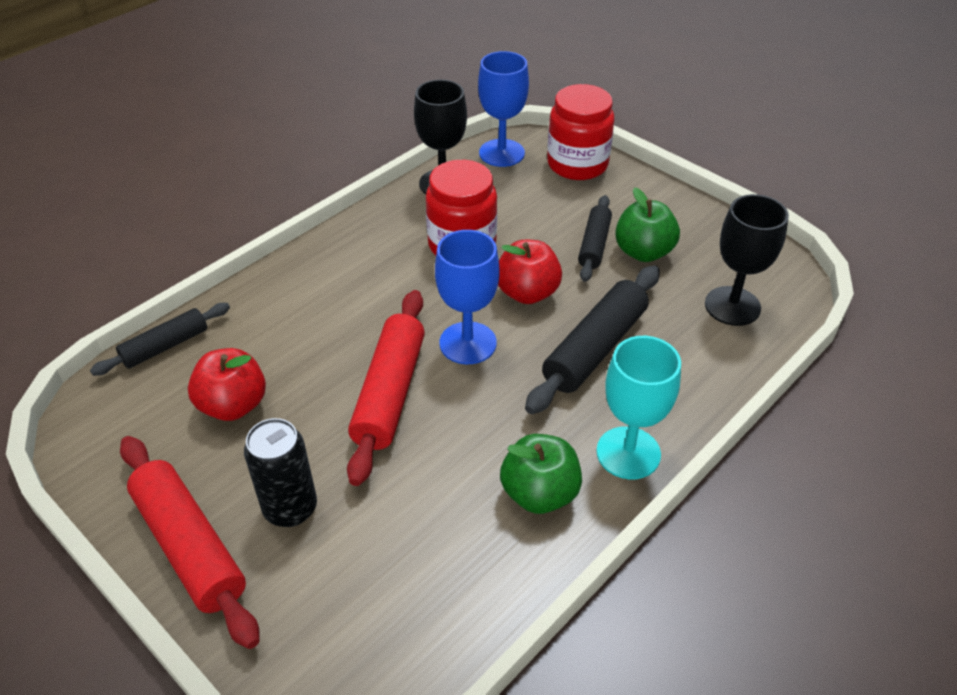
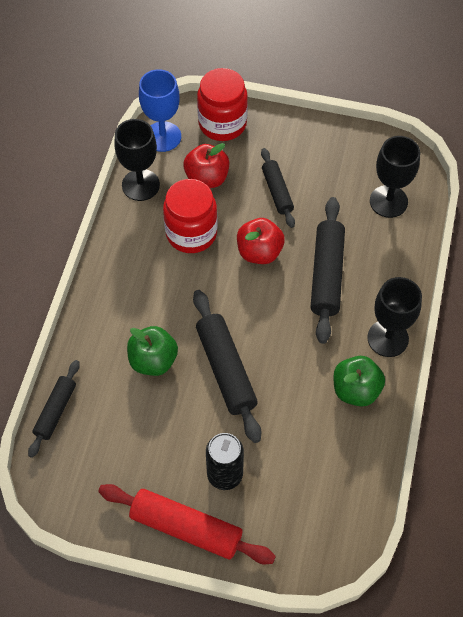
camera: 30 degrees left, 15 degrees up
red apple [188,348,266,421] -> red apple moved to [183,143,230,188]
red rolling pin [347,290,425,486] -> black rolling pin [193,290,261,443]
blue goblet [435,230,500,364] -> none
turquoise goblet [596,336,681,479] -> black goblet [367,277,422,357]
green apple [615,187,680,262] -> green apple moved to [127,326,178,376]

